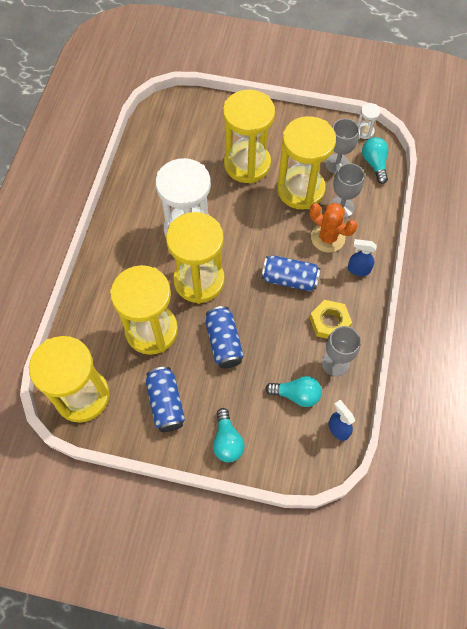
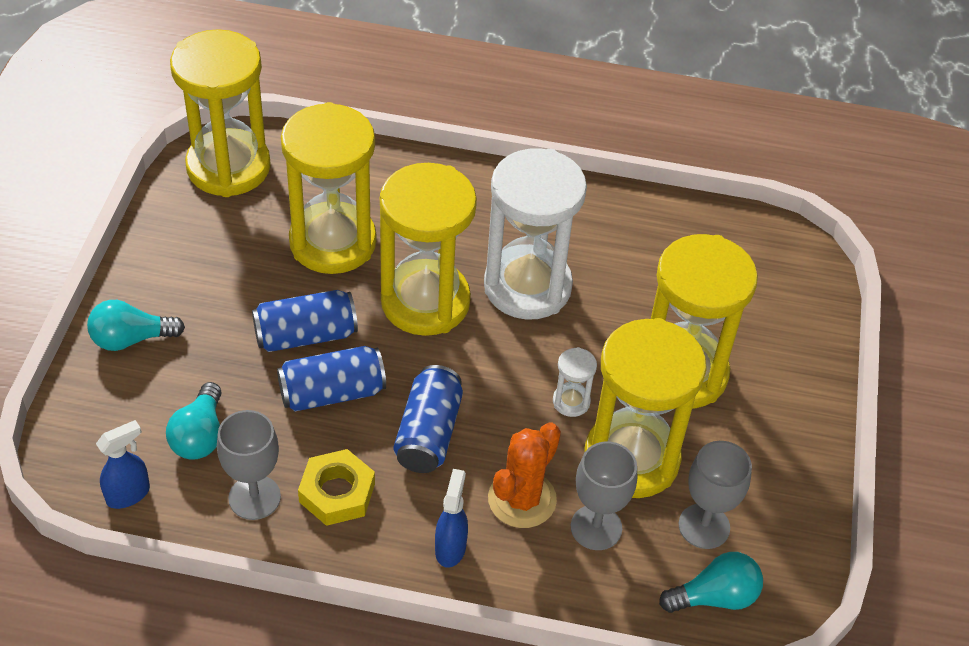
camera: 85 degrees right, 15 degrees down
blue can [145,367,185,432] -> blue can moved to [277,346,386,411]
white hourglass [357,103,380,139] -> white hourglass moved to [553,347,597,417]

